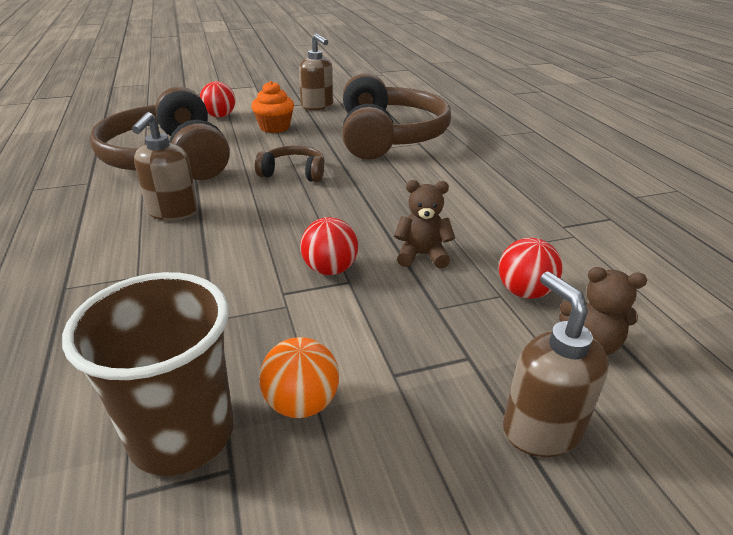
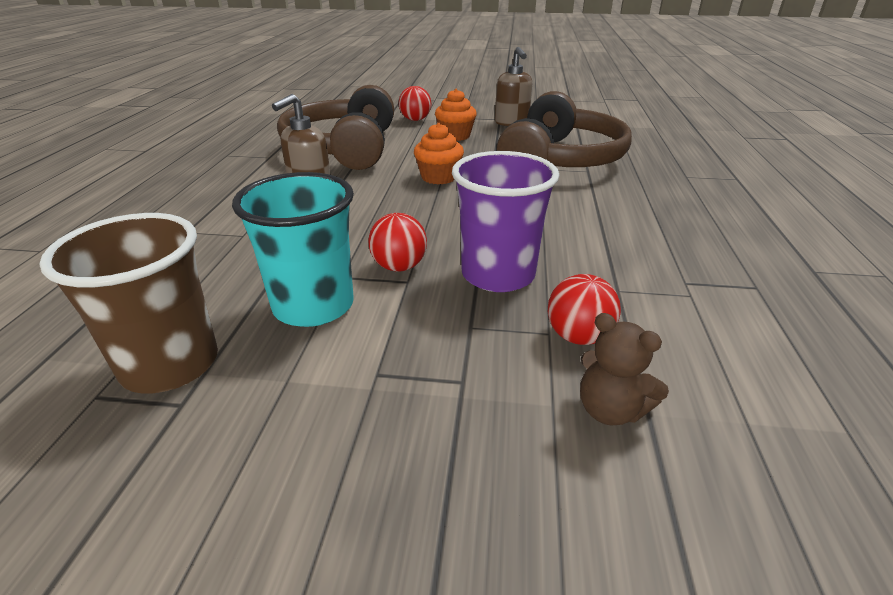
camera: 25 degrees right, 0 degrees up
brown headphones [255,145,325,182] -> orange cupcake [414,123,464,184]
orange ball [259,337,339,418] -> none
brown teddy bear [394,180,455,268] -> purple cup [452,151,560,292]
brown soap dispenser [503,272,609,457] -> none
none -> turquoise cup [232,172,354,327]

